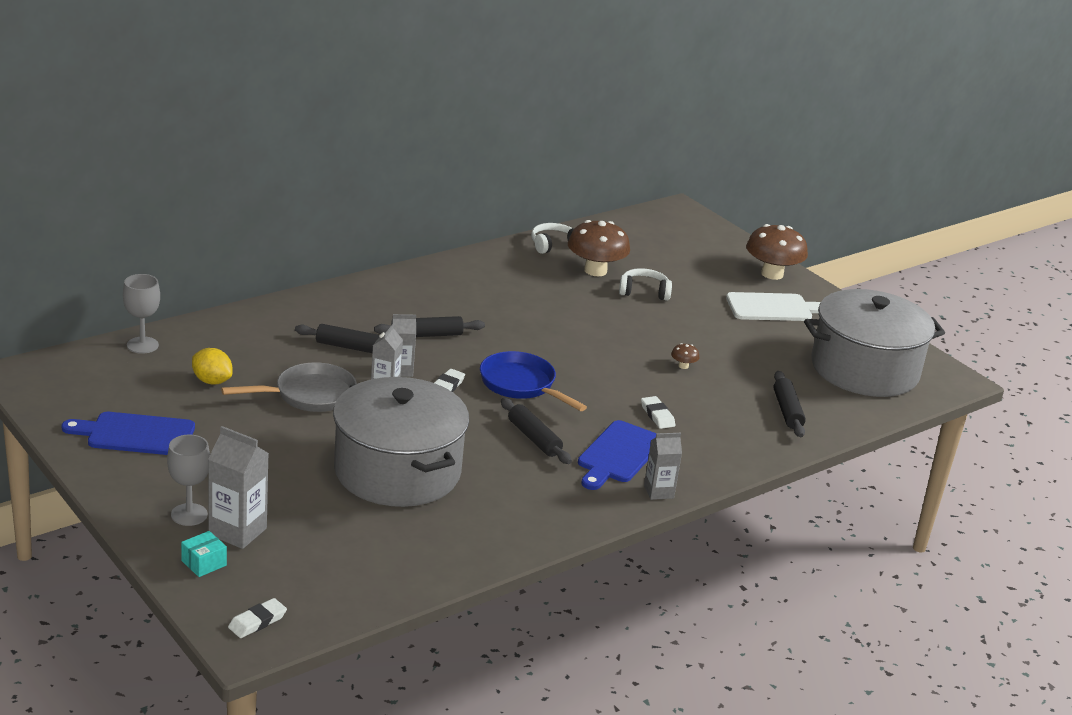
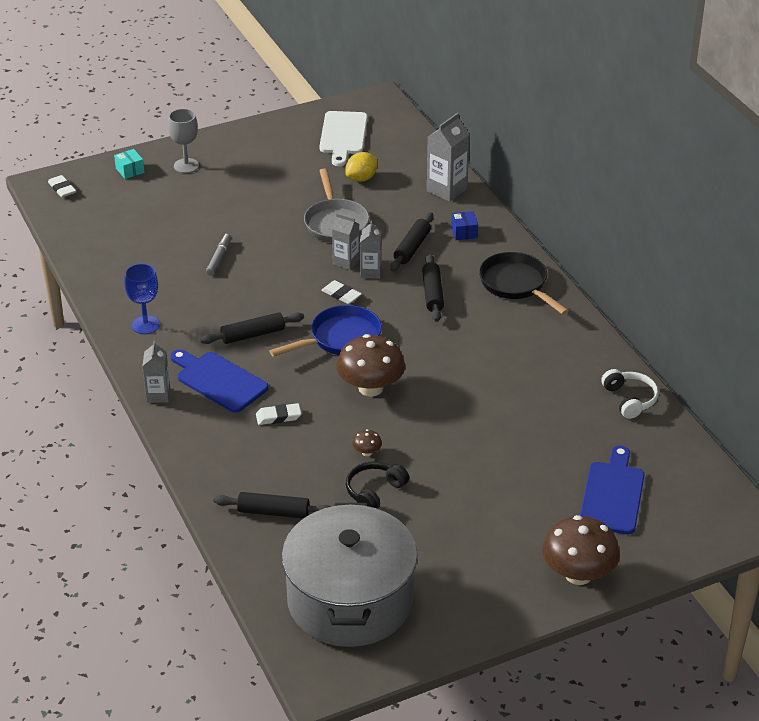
camera: 105 degrees right, 10 degrees up
blue cutting board [62,412,195,455] -> blue cutting board moved to [580,445,644,534]
grey goblet [123,274,160,354] -> none
grey carton [208,426,269,549] -> grey carton moved to [427,112,470,202]
grey pot [333,377,469,507] -> grey marker [206,234,231,275]
brown mushroom [568,220,630,276] -> brown mushroom moved to [337,334,405,397]
white headphones [619,268,672,301] -> none
white cutting board [726,292,821,321] -> white cutting board moved to [319,111,368,166]
none -> blue goblet [124,263,160,334]
none -> black headphones [346,461,409,509]
none -> blue box [451,211,478,240]
none -> black pan [479,252,569,315]

